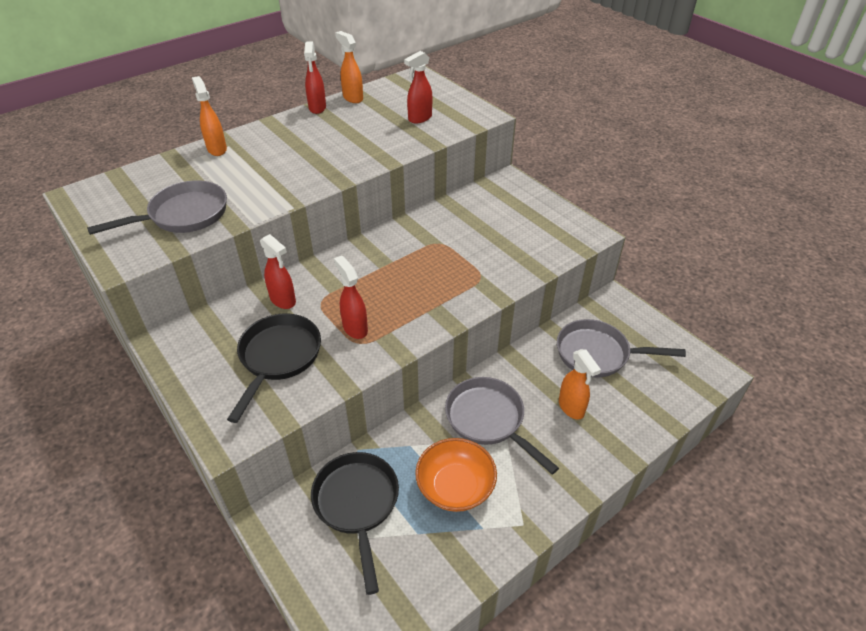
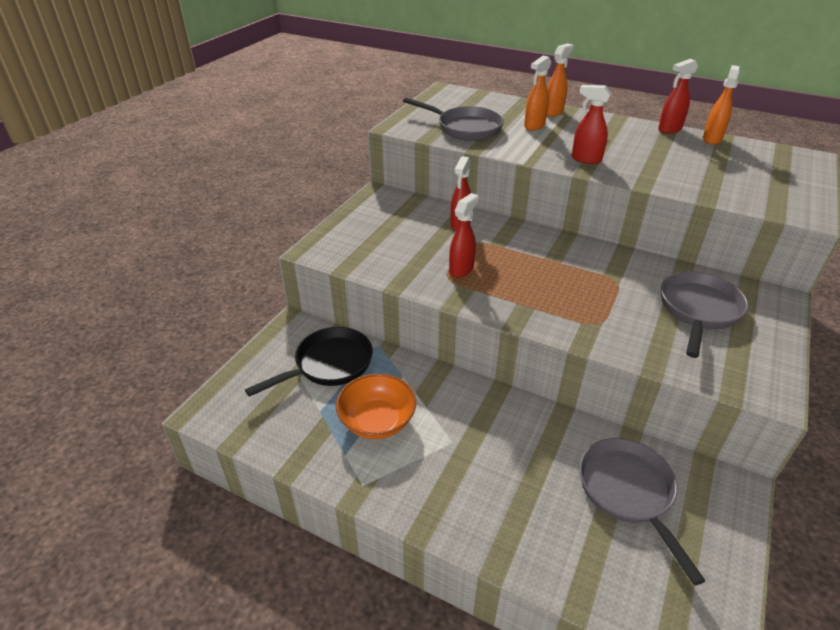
camera: 65 degrees right, 5 degrees down
black pan [227,314,321,423] -> none
red spray bottle [404,51,432,123] -> red spray bottle moved to [572,85,611,164]
grey pan [445,377,559,474] -> grey pan moved to [661,271,748,358]
orange spray bottle [559,349,601,419] -> orange spray bottle moved to [524,56,551,131]

